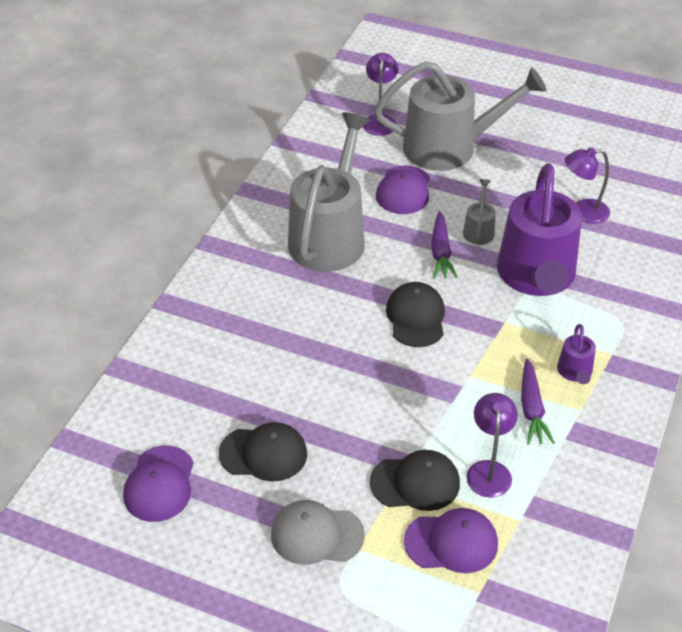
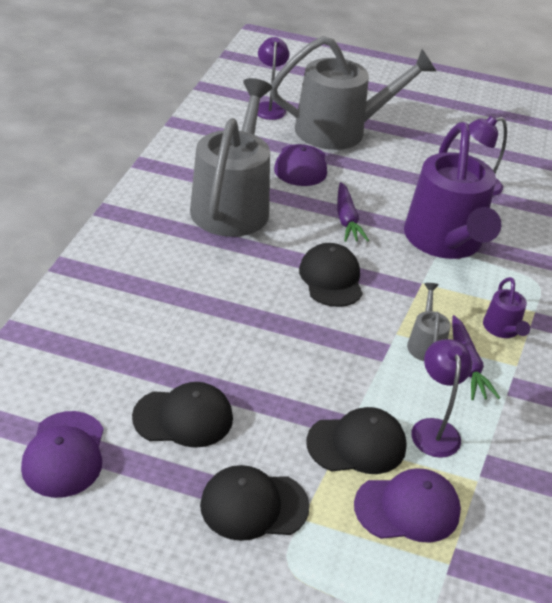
camera: 10 degrees left, 5 degrees down
grey cap [271,500,365,565] -> black cap [200,465,310,541]
grey watering can [463,179,496,245] -> grey watering can moved to [407,283,450,361]

